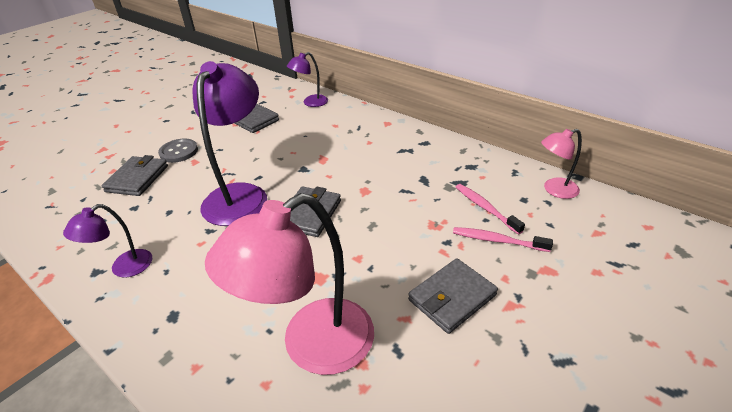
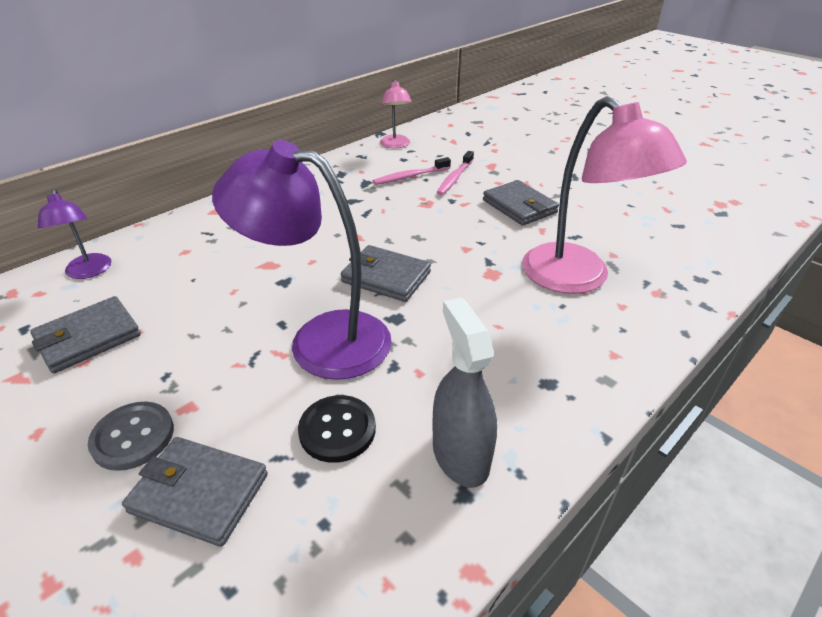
camera: 85 degrees left, 0 degrees up
purple lamp [63,204,152,277] -> grey spray bottle [432,298,497,488]
none -> black button [298,395,376,463]

